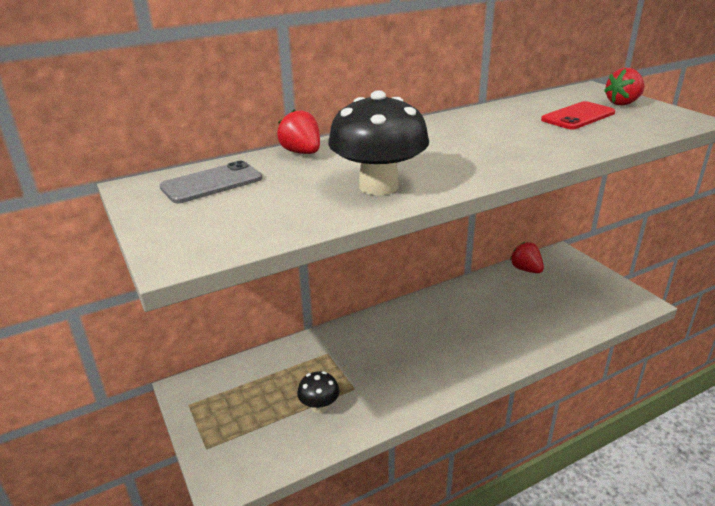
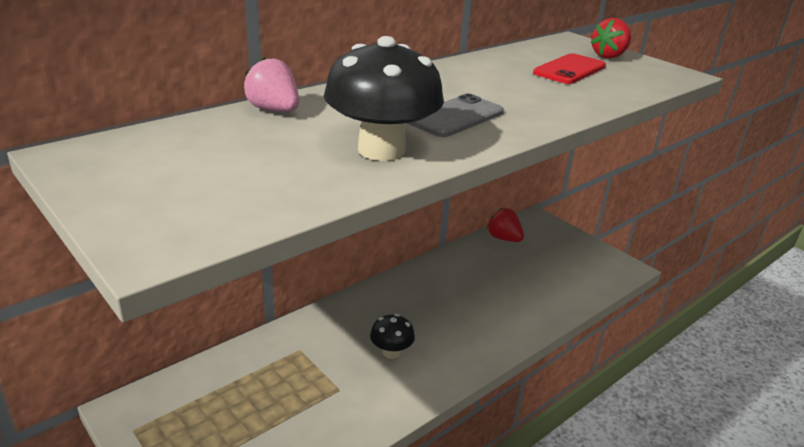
camera: 15 degrees left, 0 degrees up
grey phone [160,161,263,203] -> grey phone moved to [407,94,504,137]
red strawberry [277,110,320,154] -> pink strawberry [244,57,299,112]
black mushroom [297,371,340,413] -> black mushroom moved to [370,314,415,359]

